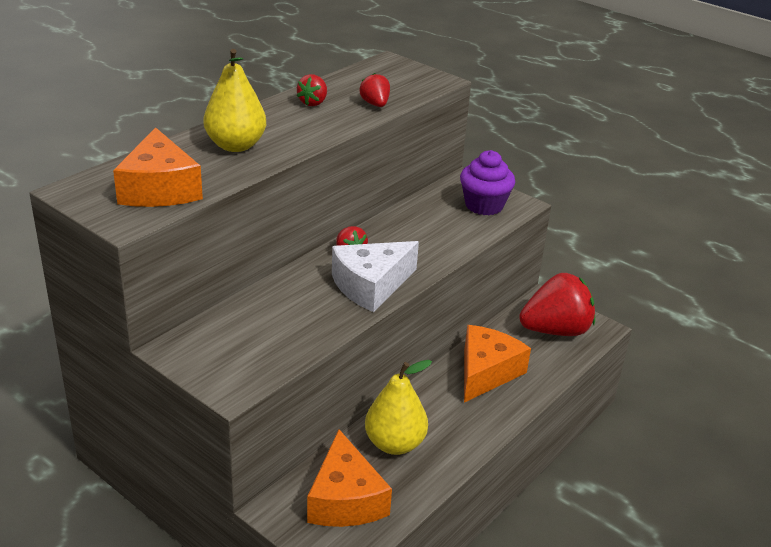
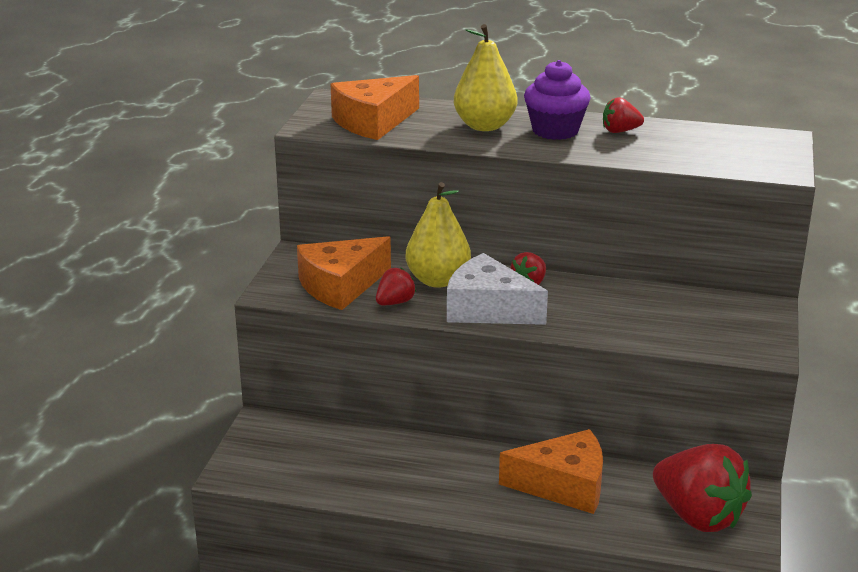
camera: 65 degrees right, 5 degrees down
orange cheese [307,429,392,527] -> orange cheese moved to [297,236,391,310]
red strawberry [360,73,390,107] -> red strawberry moved to [376,268,416,305]
yellow pear [365,360,432,455] -> yellow pear moved to [405,182,471,288]
purple cupcake [460,150,515,215] -> purple cupcake moved to [524,60,591,140]

